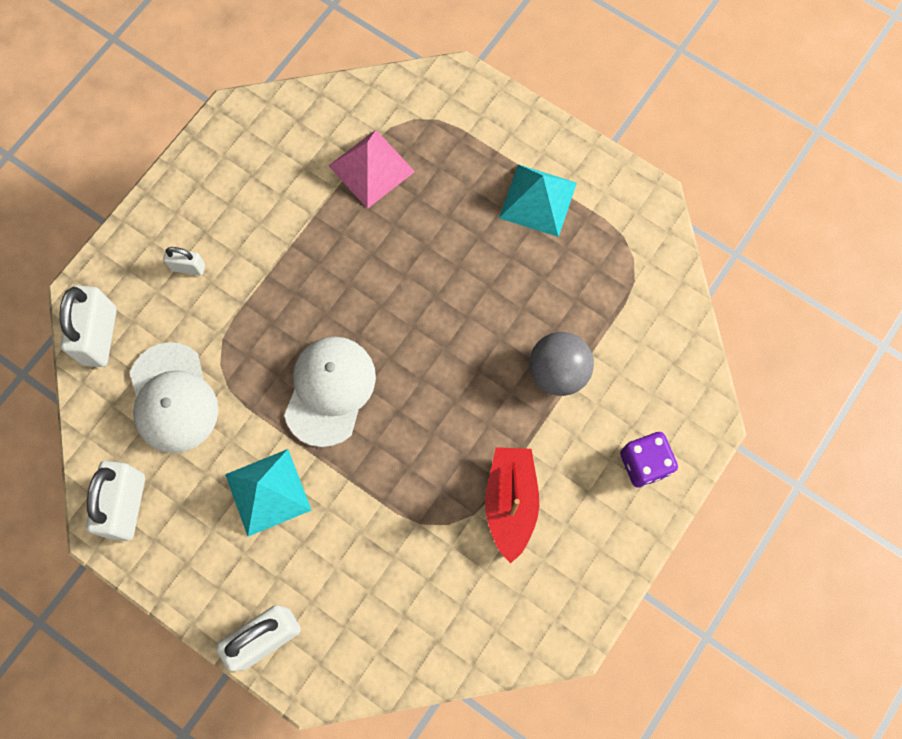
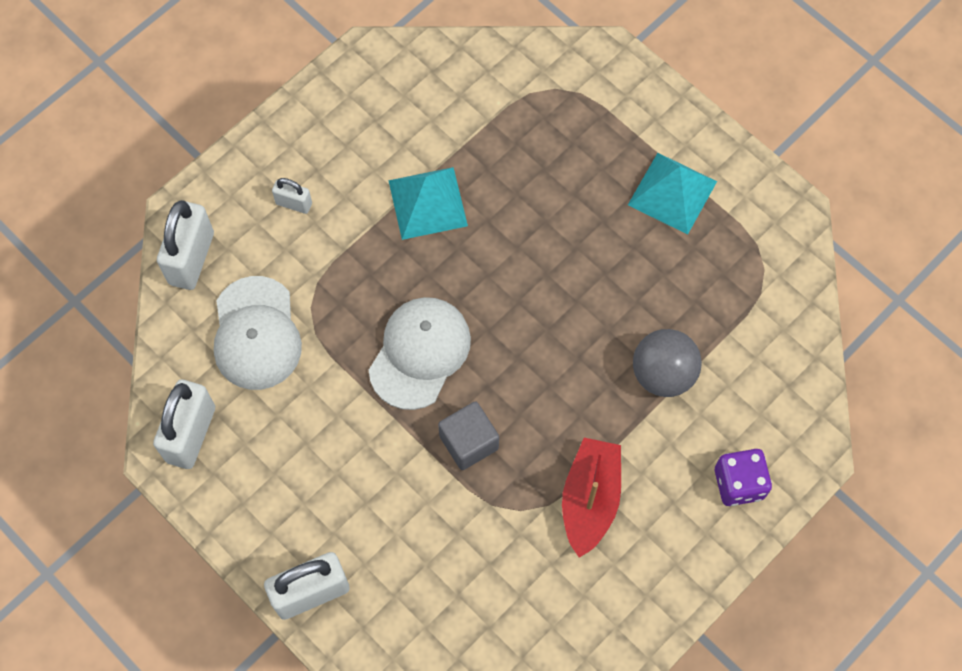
camera: 10 degrees right, 5 degrees down
turquoise pyramid [225,449,311,537] -> turquoise pyramid moved to [388,167,468,240]
pink pyramid [329,130,415,209] -> none
none -> grey cube [438,401,499,470]

